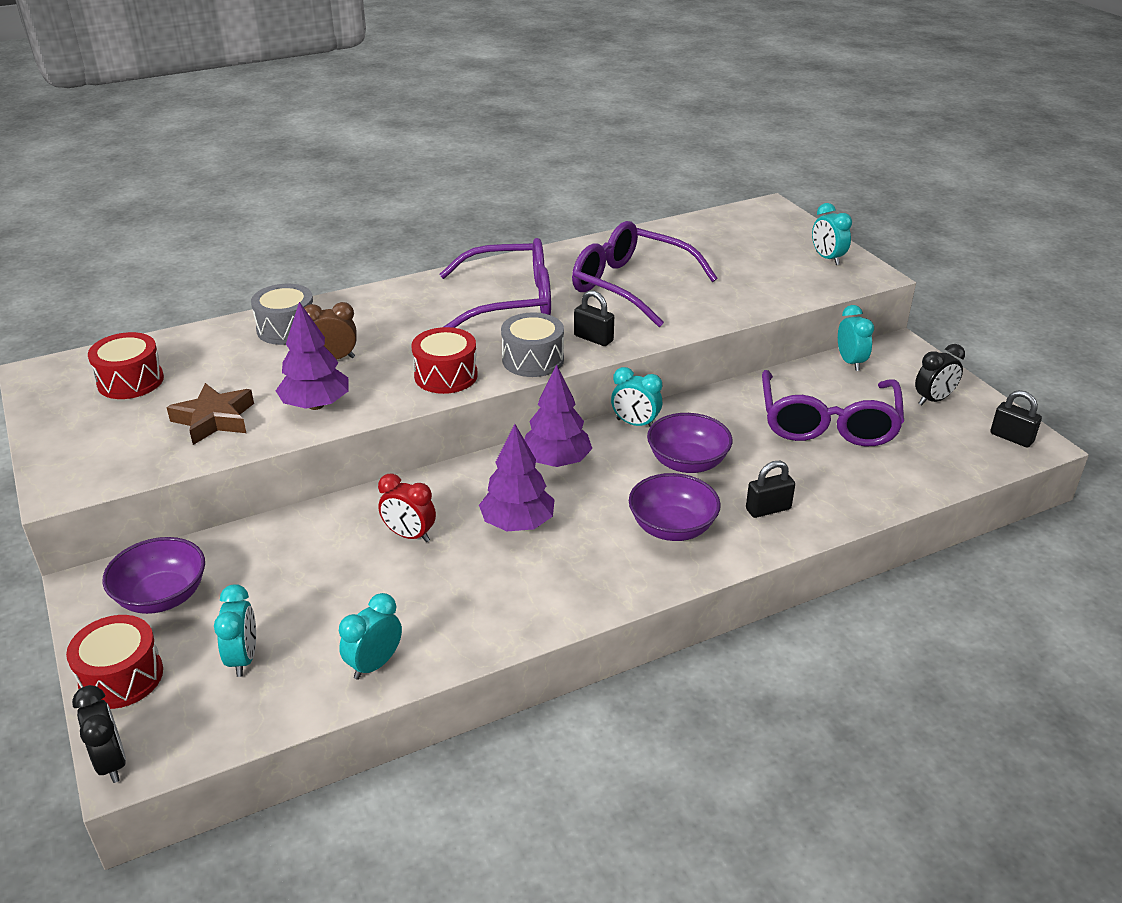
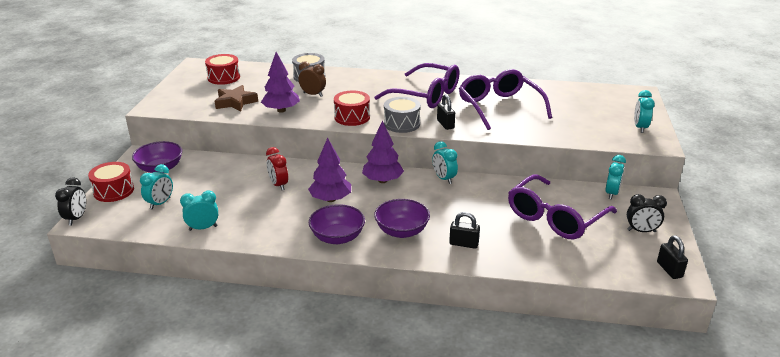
camera: 35 degrees right, 5 degrees down
purple bowl [647,413,733,473] -> purple bowl moved to [309,204,365,244]

